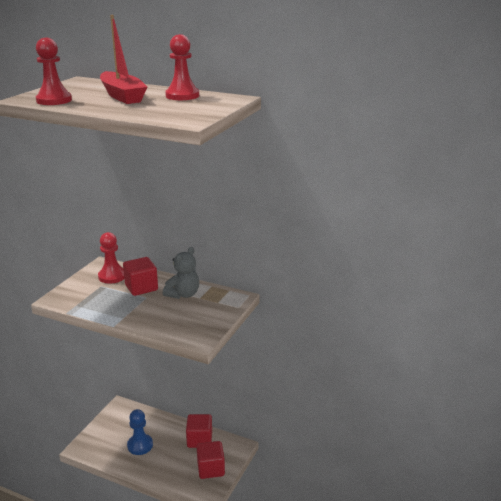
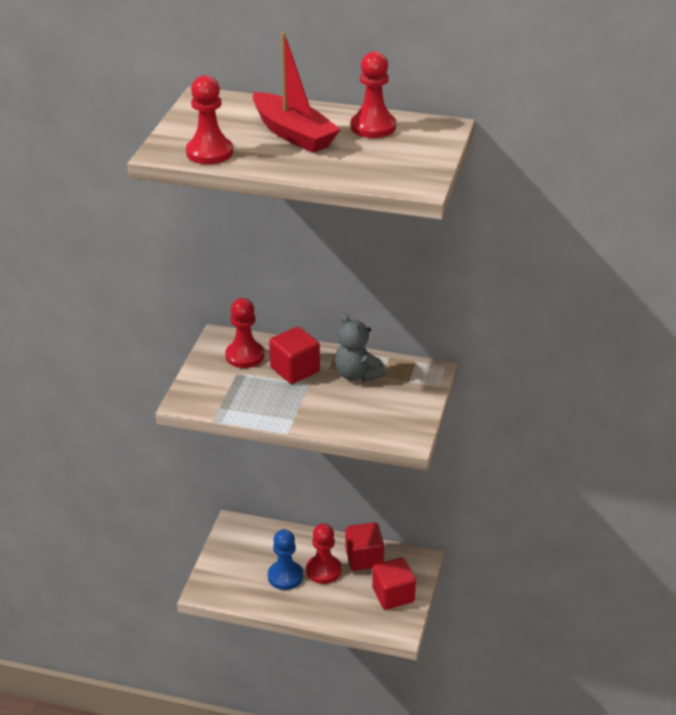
camera: 10 degrees left, 10 degrees up
grey teddy bear [163,247,199,299] -> grey teddy bear turned 120 degrees clockwise [335,313,385,382]
none -> red pawn [306,523,341,584]

